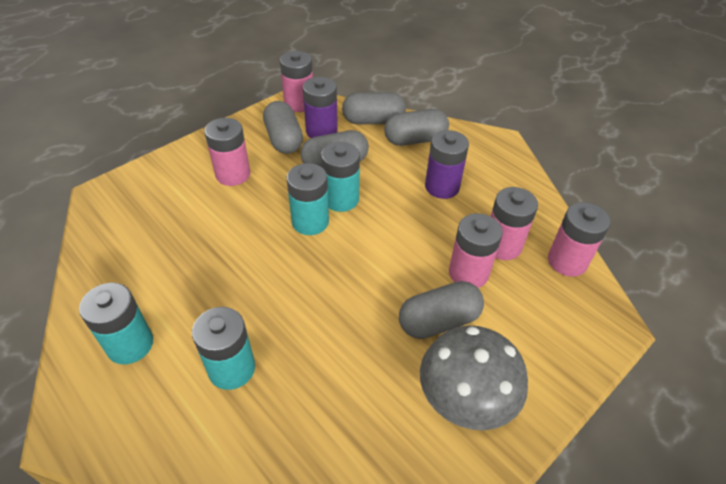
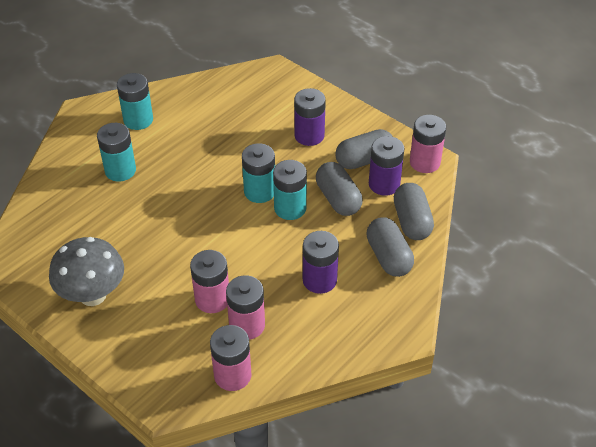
camera: 85 degrees right, 0 degrees up
pink battery [205,118,250,186] -> purple battery [294,88,326,146]
grey capsule [399,281,484,339] -> none

